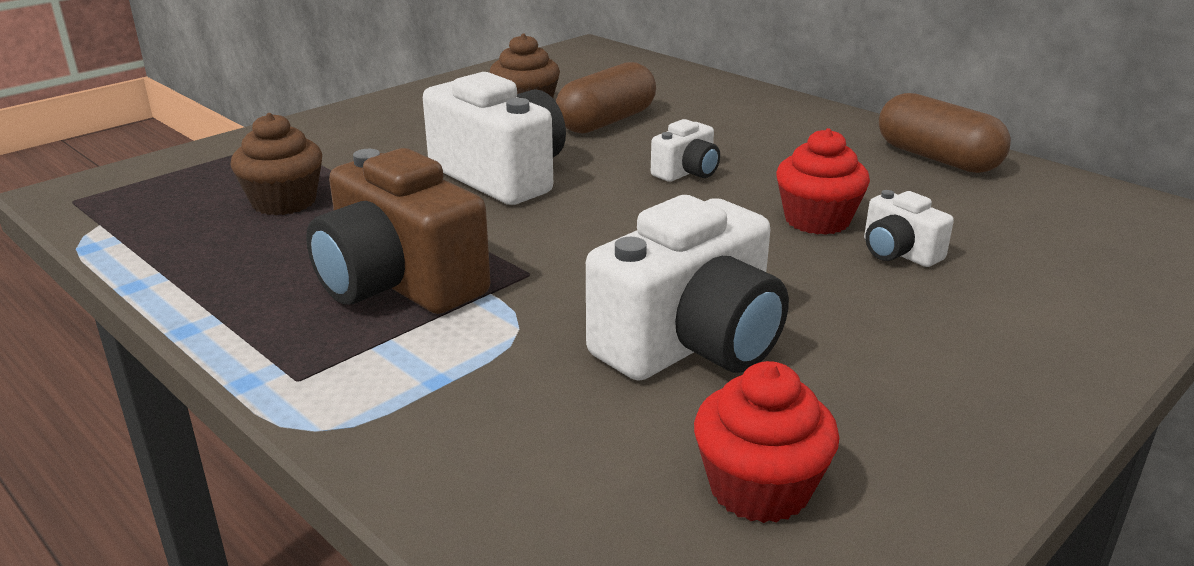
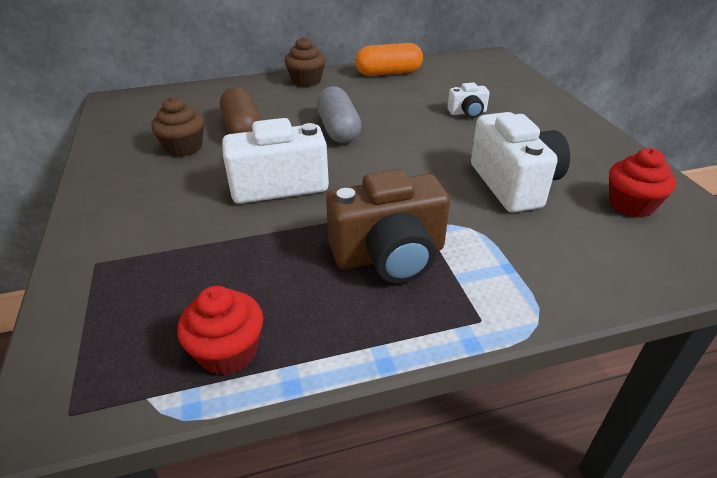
camera: 60 degrees left, 10 degrees up
brown cupcake [231,113,322,215] -> brown cupcake moved to [285,37,326,87]
white camera [651,119,720,182] -> grey capsule [317,86,361,143]
red cupcake [776,128,870,235] -> red cupcake moved to [177,286,263,375]
brown capsule [879,93,1011,173] -> orange capsule [355,43,423,76]

